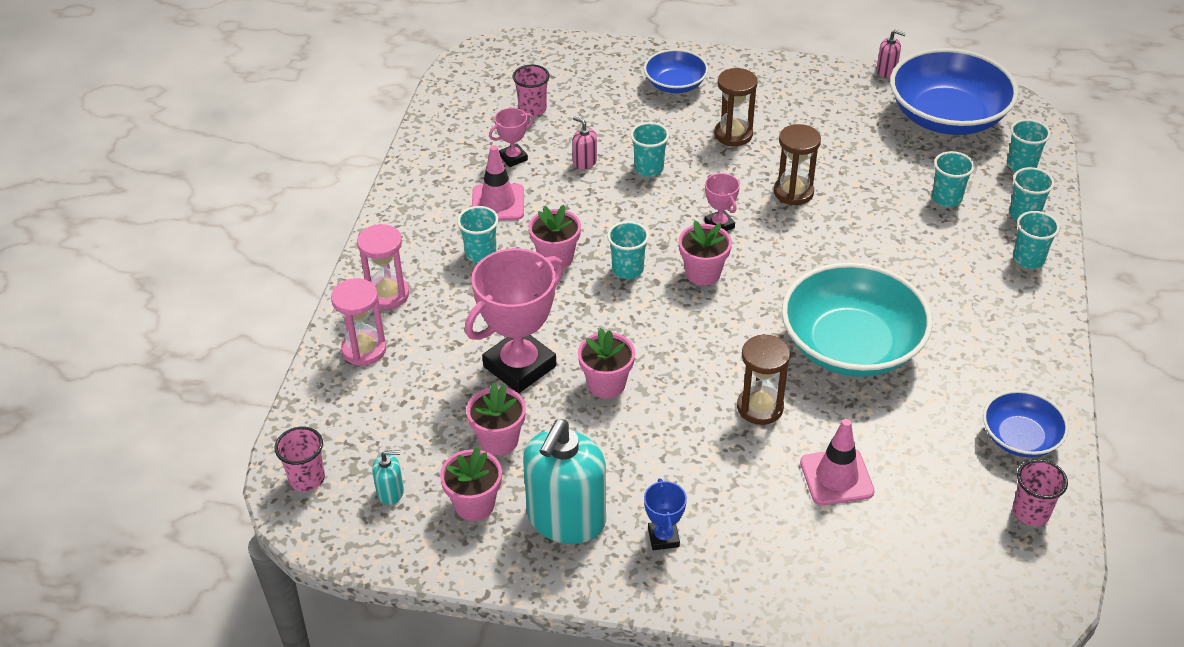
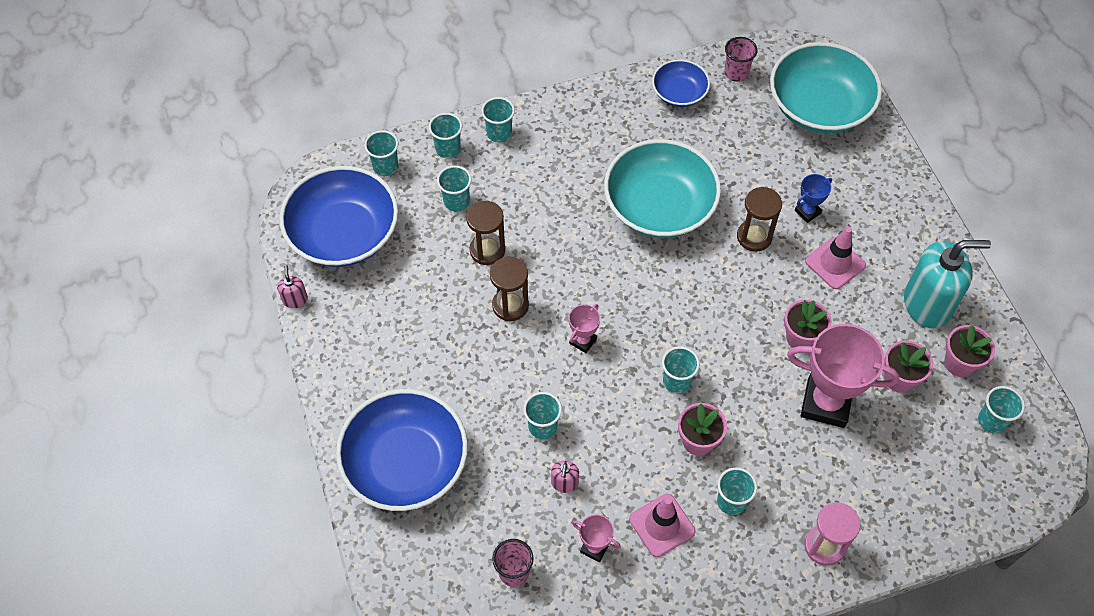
camera: 120 degrees left, 15 degrees up
pink cup [274,427,325,492] -> none
pink hourglass [331,278,387,366] -> none
turquoise soap dispenser [372,450,404,505] -> turquoise cup [978,386,1025,433]
blue bowl [644,49,708,93] -> blue bowl [336,389,468,511], size x1.88
blue trophy [644,479,687,550] -> blue trophy moved to [795,174,832,223]
pink flower pot [679,220,732,286] -> none
brown hourglass [715,68,757,146] -> brown hourglass moved to [466,201,505,265]
pink traffic cone [800,419,875,506] -> pink traffic cone moved to [805,227,866,289]
none -> turquoise bowl [770,42,882,133]

